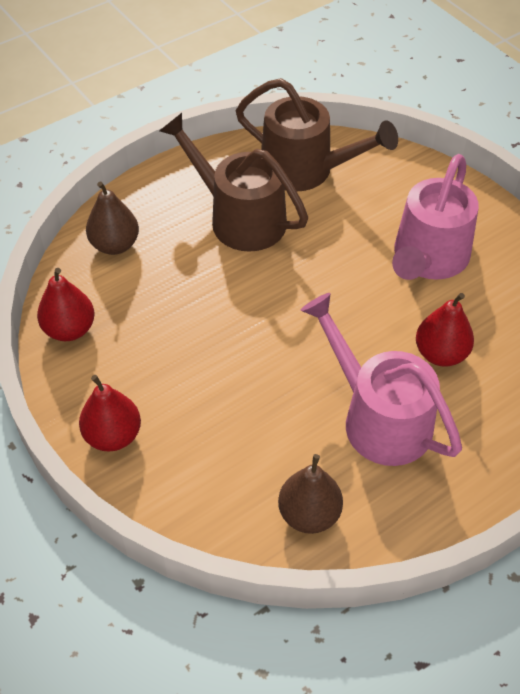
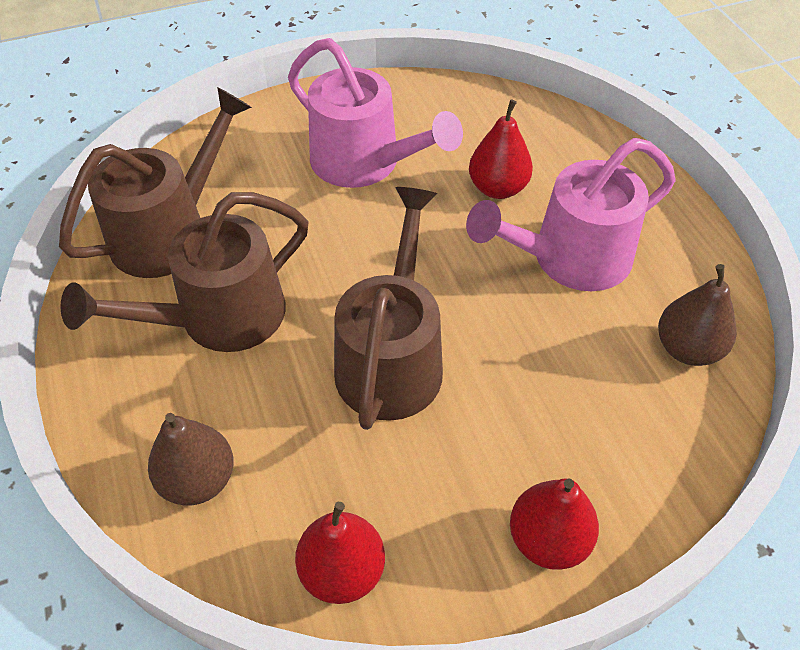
camera: 75 degrees left, 0 degrees up
none -> brown watering can [334,187,443,430]

